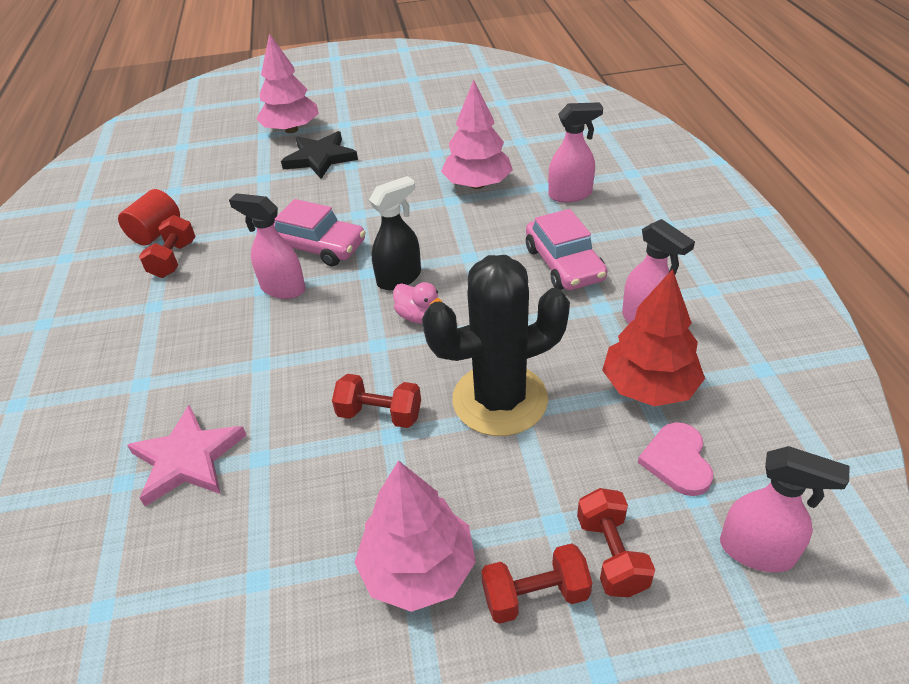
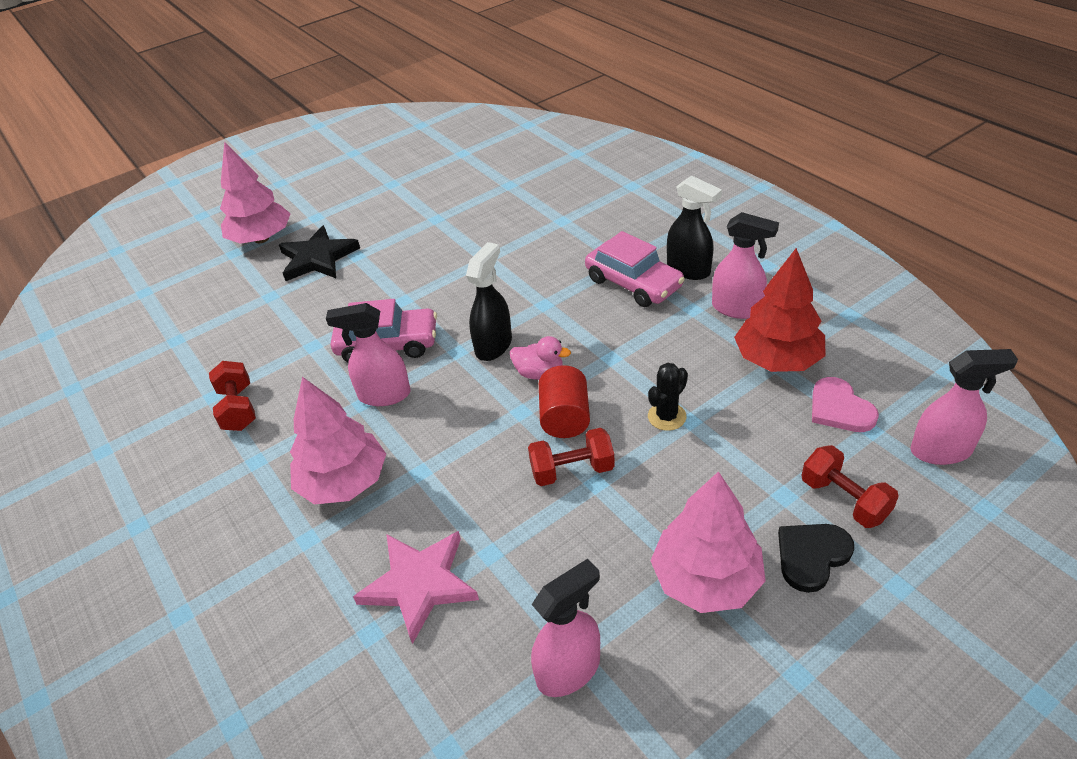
camera: 25 degrees left, 0 degrees up
red cylinder [118,189,180,246] -> red cylinder moved to [539,365,590,438]
black cactus [422,255,570,436] -> black cactus [648,363,688,431], size x0.42
pink tree [441,80,513,189] -> pink tree moved to [290,377,386,504]
red dumbbell [481,543,592,624] -> black heart [778,524,854,593]
pink spray bottle [548,102,603,203] -> pink spray bottle moved to [531,559,600,697]
none -> black spray bottle [667,176,722,280]

